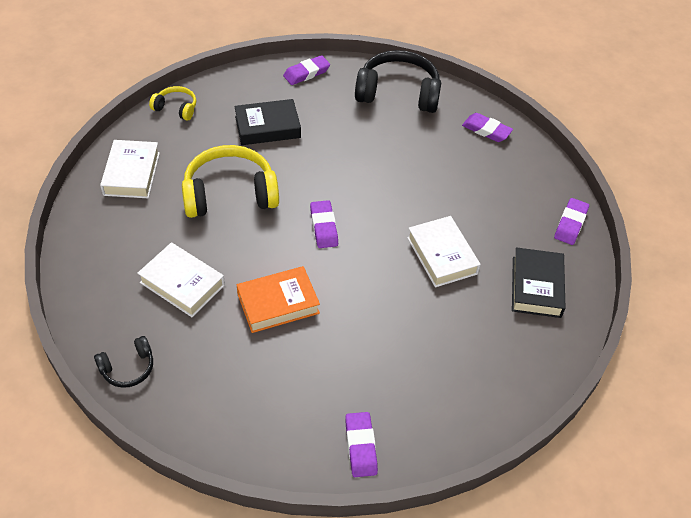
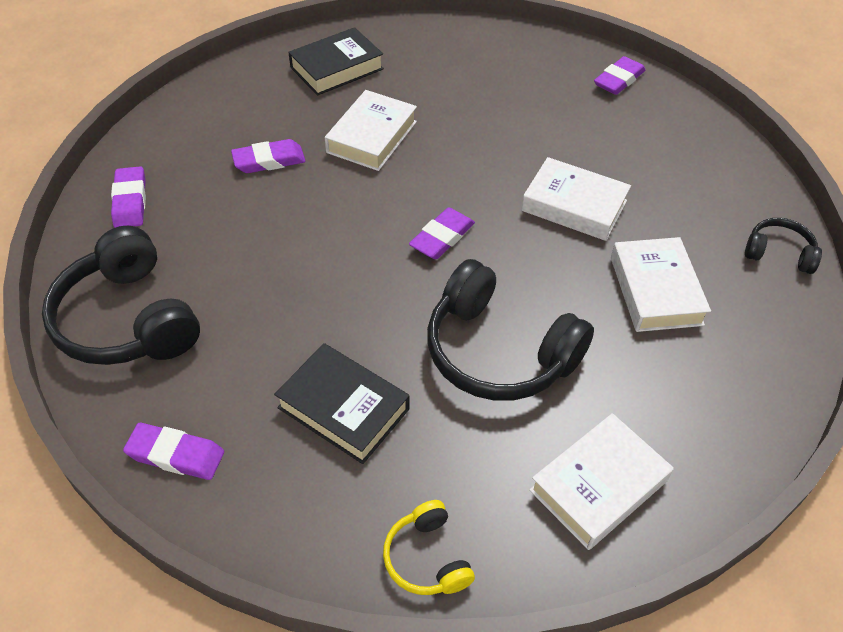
camera: 130 degrees left, 0 degrees up
yellow headphones [182,145,279,218] -> black headphones [427,259,594,401]
orange book [237,266,320,333] -> white book [521,157,631,241]
purple eraser [554,198,589,245] -> purple eraser moved to [231,139,306,173]

